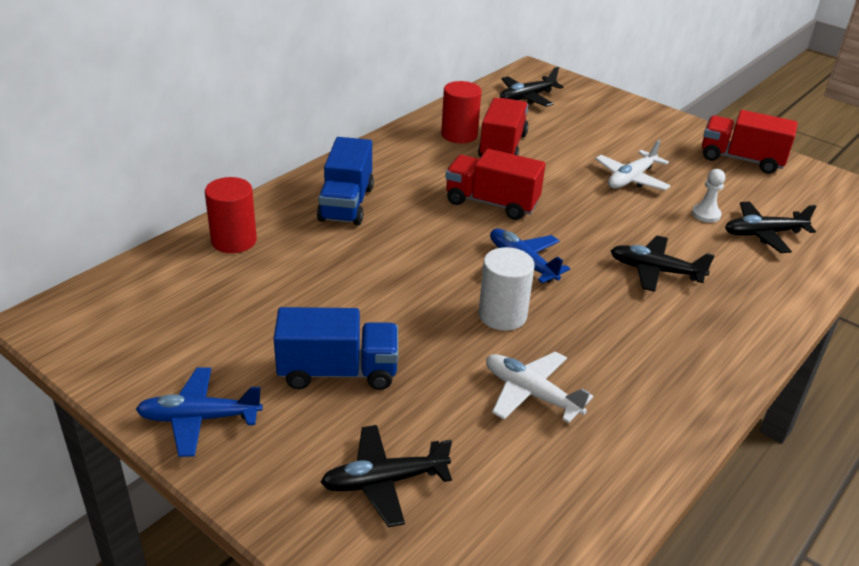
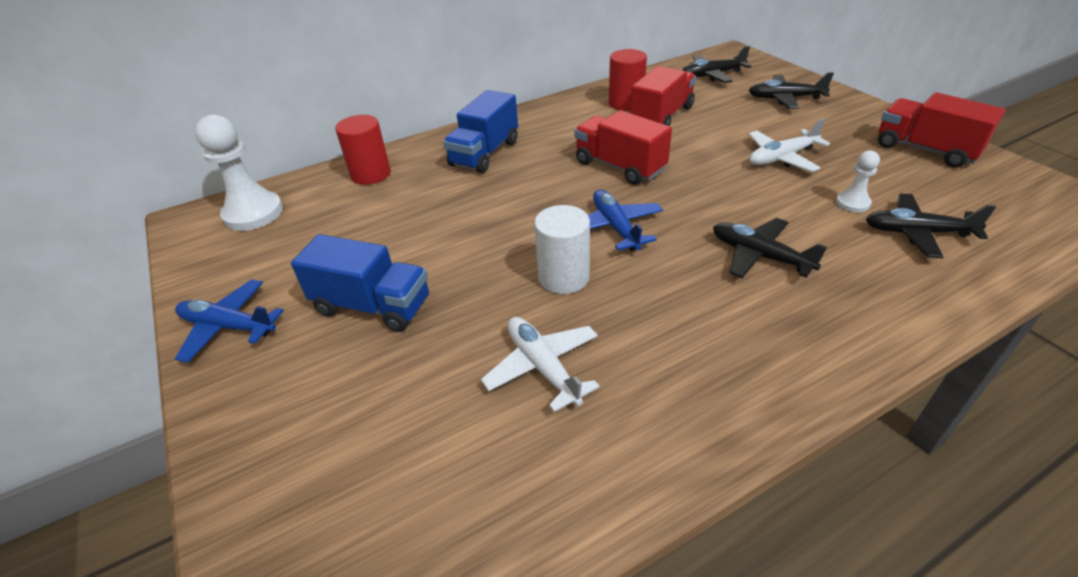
camera: 25 degrees right, 5 degrees up
black plane [320,425,452,527] -> black plane moved to [749,72,834,109]
none -> white pawn [195,115,283,231]

